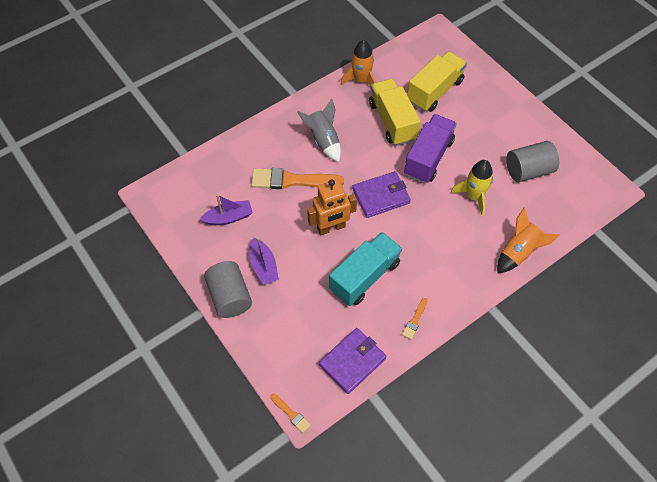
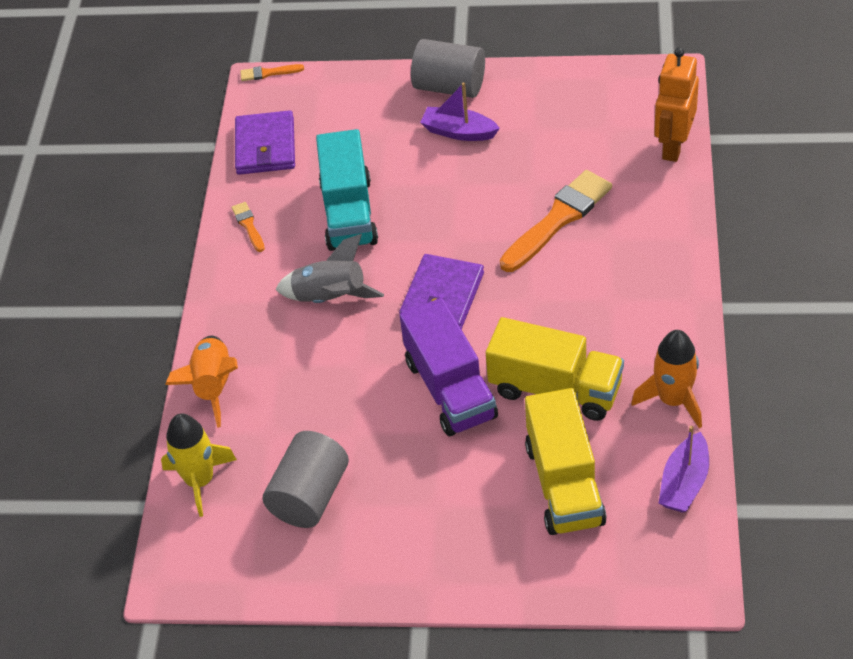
camera: 135 degrees right, 10 degrees down
purple boat [200,194,253,225] -> purple boat moved to [659,426,709,513]
grey rocket [297,98,341,162] -> grey rocket moved to [275,234,384,303]
orange robot [307,179,357,235] -> orange robot moved to [654,47,699,162]
yellow rocket [451,160,493,216] -> yellow rocket moved to [161,413,237,517]

